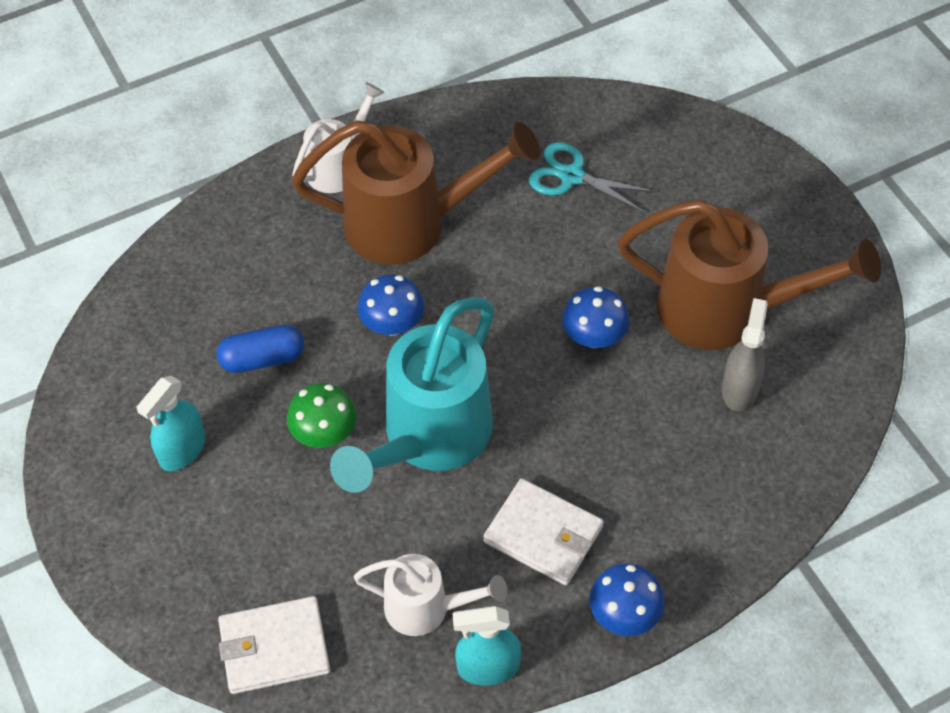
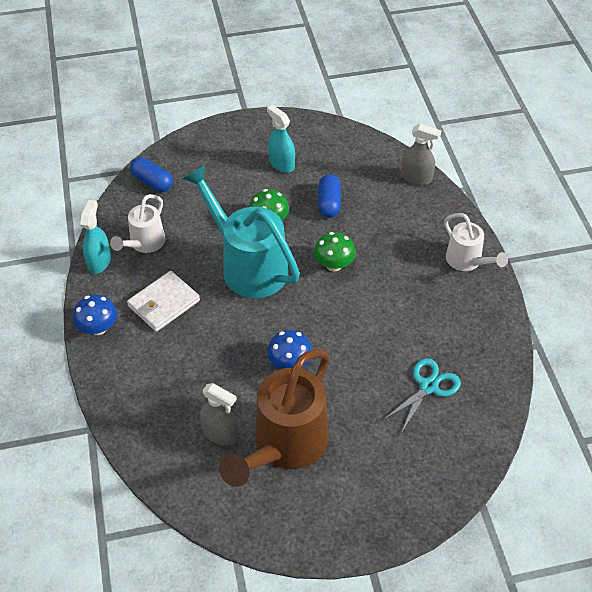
camera: 105 degrees right, 5 degrees down
white wallet [218,596,330,694] -> blue capsule [130,157,173,192]
brown watering can [292,120,540,265] -> none
blue mushroom [358,274,424,335] -> green mushroom [314,232,356,271]
none -> grey spray bottle [401,123,441,185]

